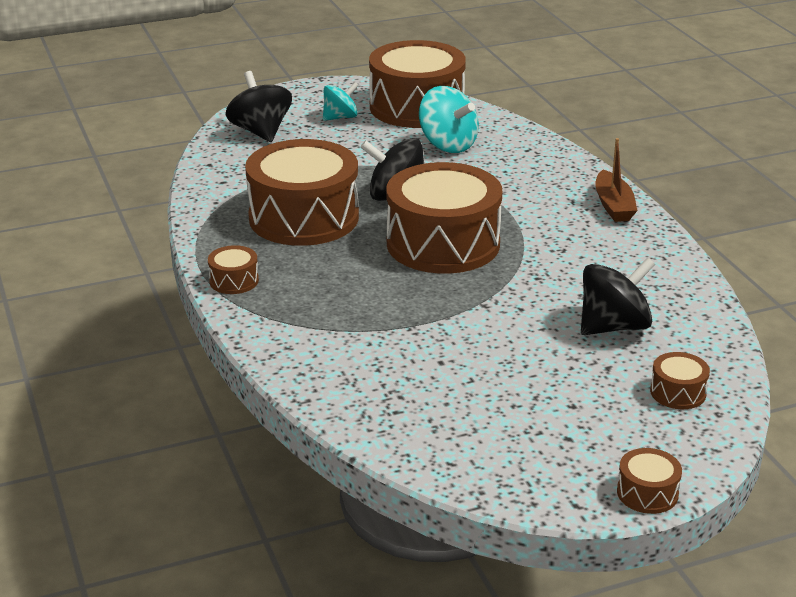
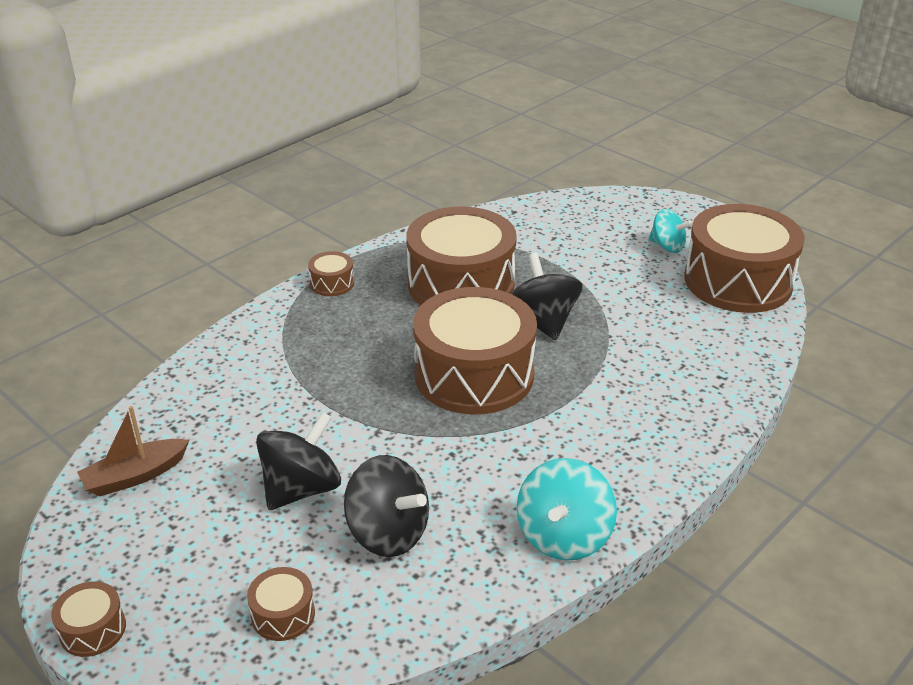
camera: 65 degrees right, 5 degrees up
black spinning top [226,71,292,142] -> black spinning top moved to [256,412,341,510]
turquoise spinning top [419,86,479,153] -> turquoise spinning top moved to [517,458,617,560]
brown boat [595,138,638,222] -> brown boat moved to [77,406,190,497]

